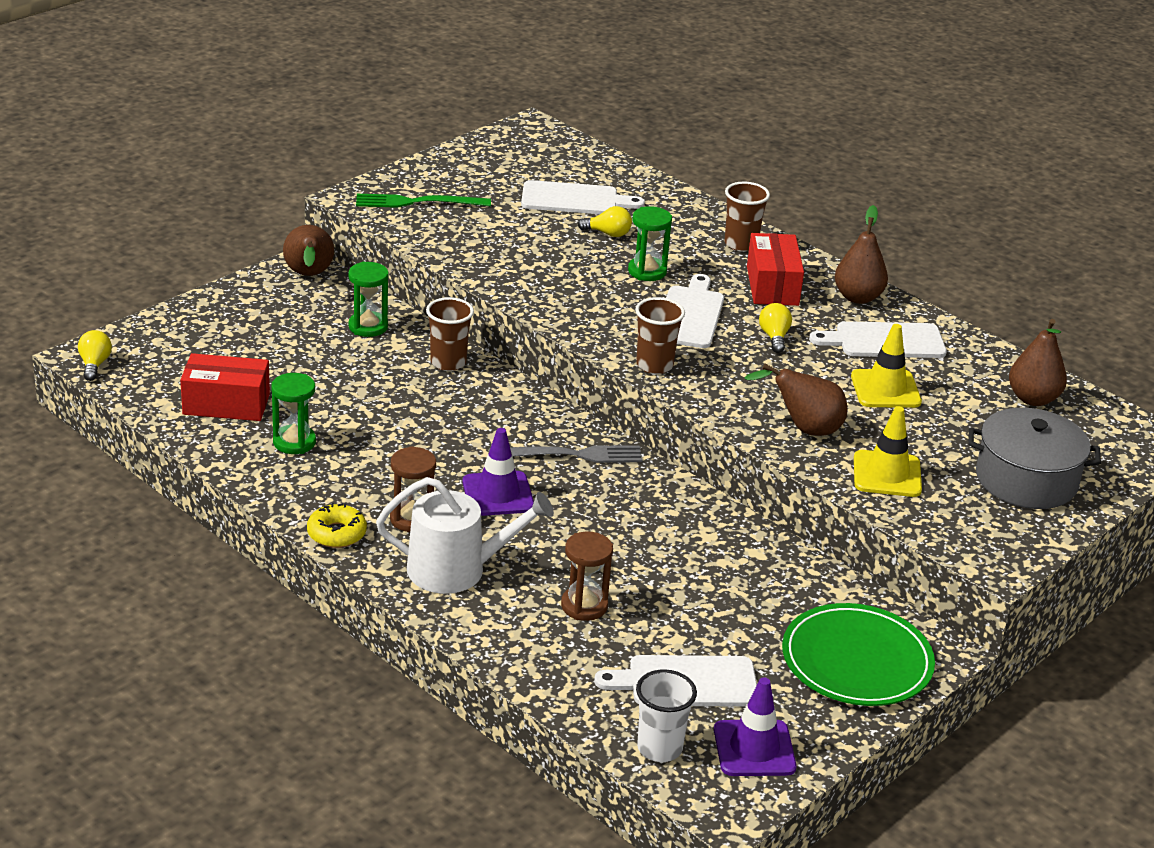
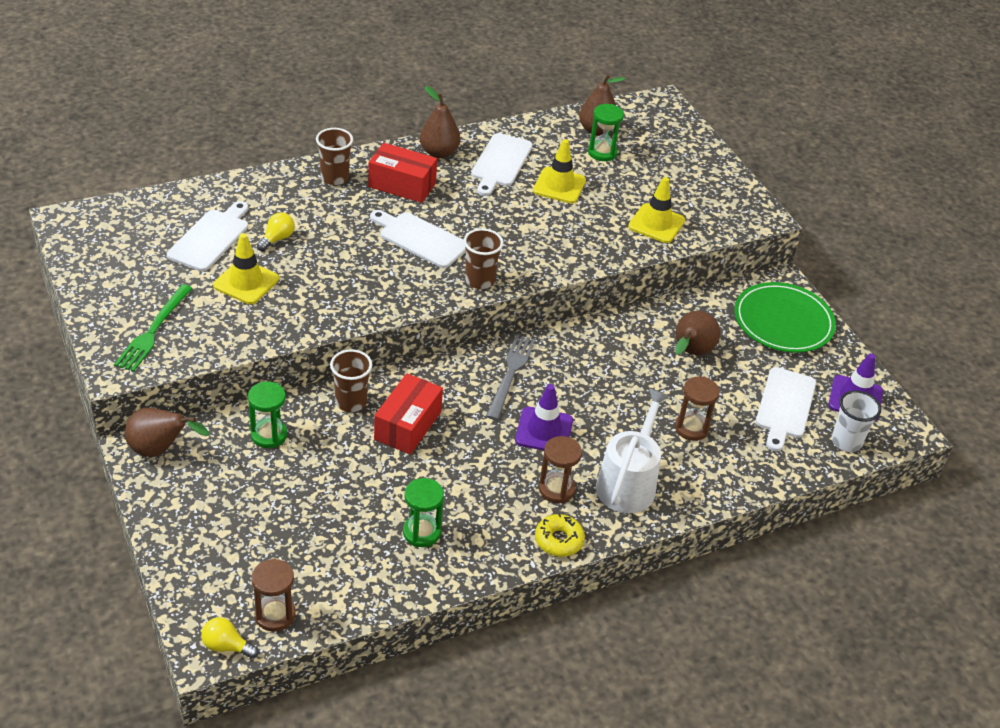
camera: 70 degrees left, 10 degrees up
red box [180,353,270,421] -> red box moved to [374,373,443,454]
green hourglass [628,206,672,281] -> green hourglass moved to [588,104,624,161]
brown pear [745,363,847,436] -> brown pear moved to [675,311,720,355]
yellow light bulb [759,303,792,353] -> none
grey pot [968,408,1101,509] -> none
none -> yellow traffic cone [213,233,279,304]
none -> brown hourglass [251,558,296,632]

